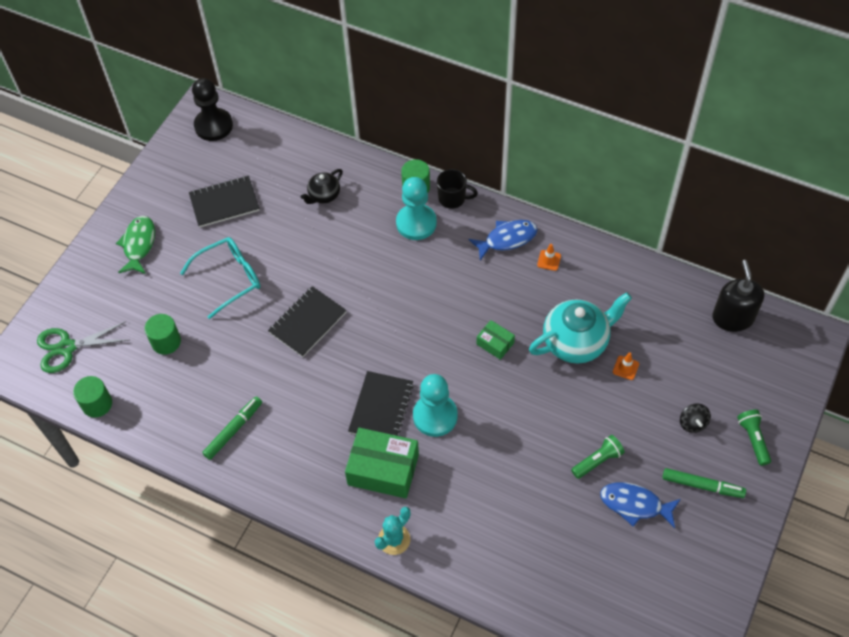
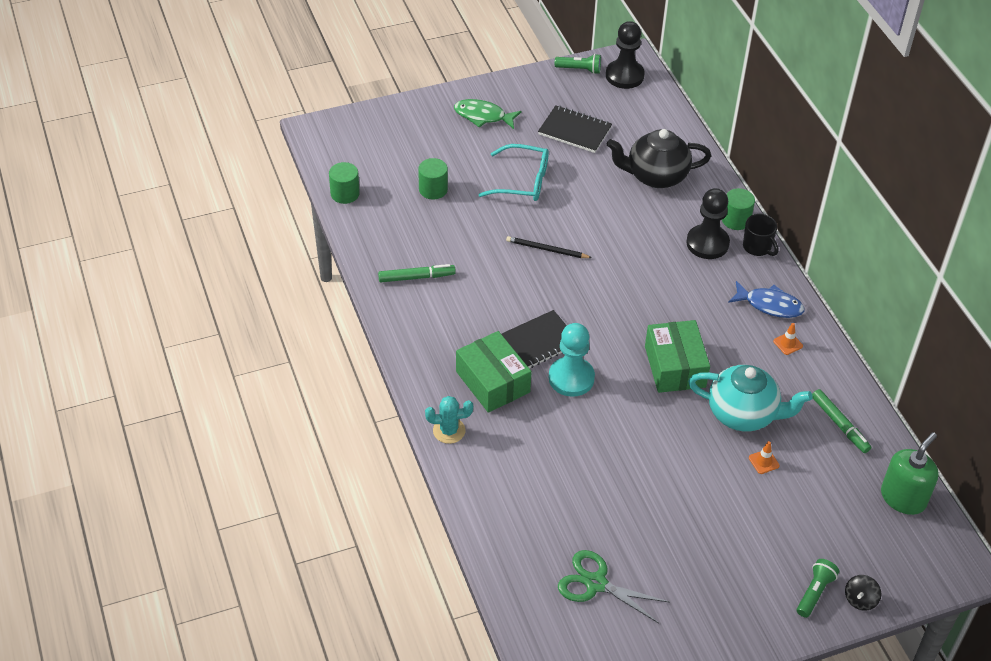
camera: 40 degrees right, 10 degrees down
green scissors [37,322,129,373] -> green scissors moved to [558,550,669,623]
green fish [116,216,155,274] -> green fish turned 120 degrees counterclockwise [454,99,522,129]
black notebook [268,286,347,357] -> black pencil [506,236,592,258]
black teapot [301,169,343,204] -> black teapot [607,129,711,188], size x1.85
turquoise pawn [396,177,437,240] -> black pawn [686,188,730,259]
green box [476,320,515,360] -> green box [645,320,710,393], size x1.94
green flashlight [571,435,625,479] -> green flashlight moved to [555,54,601,74]
blue fish [600,482,681,528] -> none
green marker [662,468,746,498] -> green marker moved to [812,389,871,453]
black spinning top [680,404,711,433] -> black spinning top moved to [845,575,881,611]
black soap dispenser [712,260,764,332] -> green soap dispenser [881,432,939,515]

